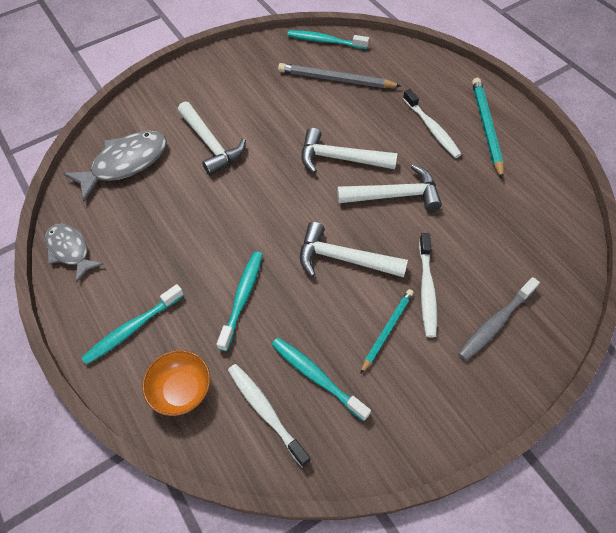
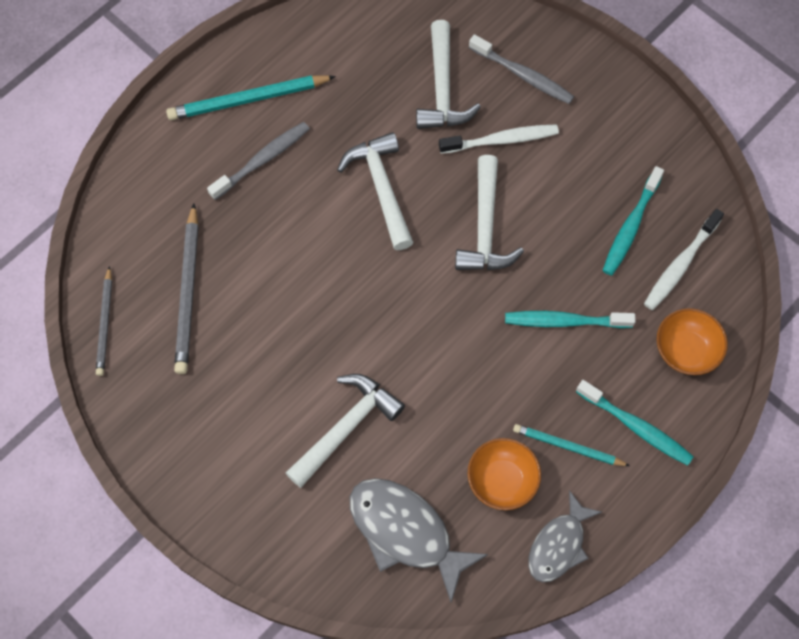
camera: 105 degrees left, 10 degrees up
turquoise toothbrush [288,30,369,49] -> grey pencil [96,266,112,376]
white hammer [302,128,398,173] -> white hammer moved to [416,20,481,129]
turquoise pencil [360,289,414,374] -> turquoise pencil moved to [513,424,630,466]
white toothbrush [403,89,462,158] -> grey toothbrush [207,122,310,200]
none -> orange bowl [467,438,541,510]

